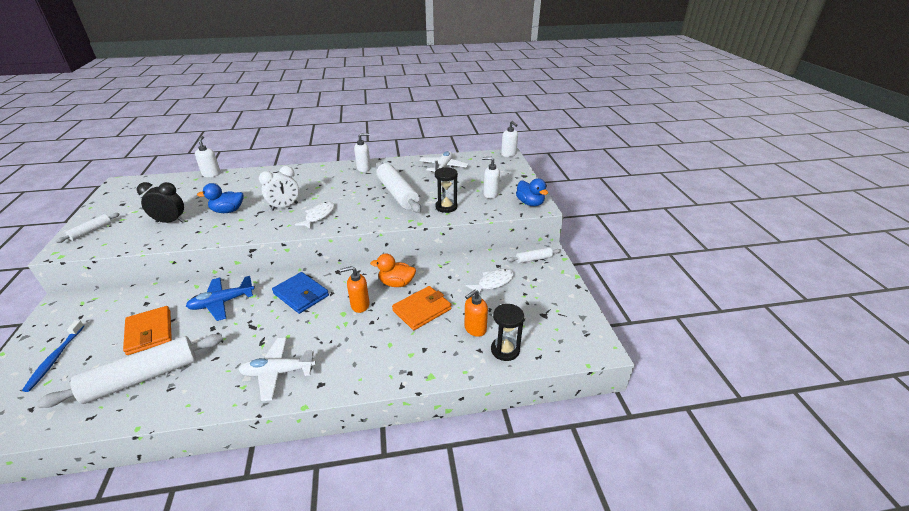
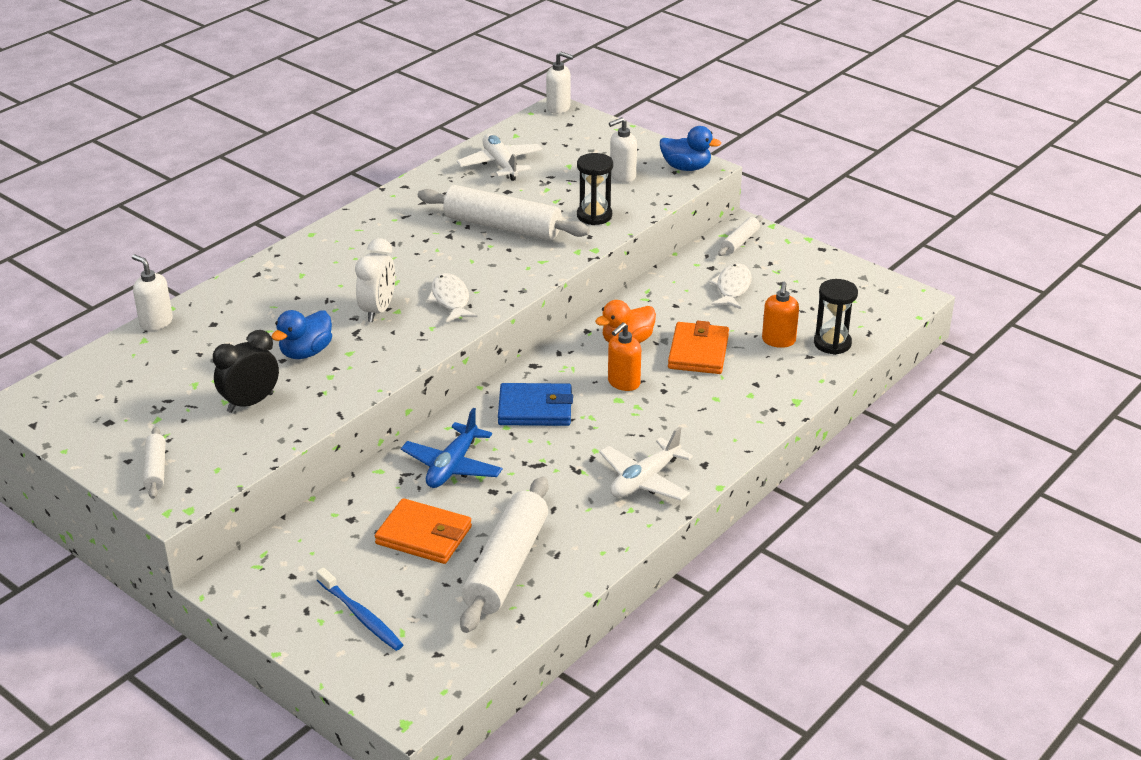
camera: 40 degrees left, 0 degrees up
white soap dispenser [354,133,371,172] -> none

